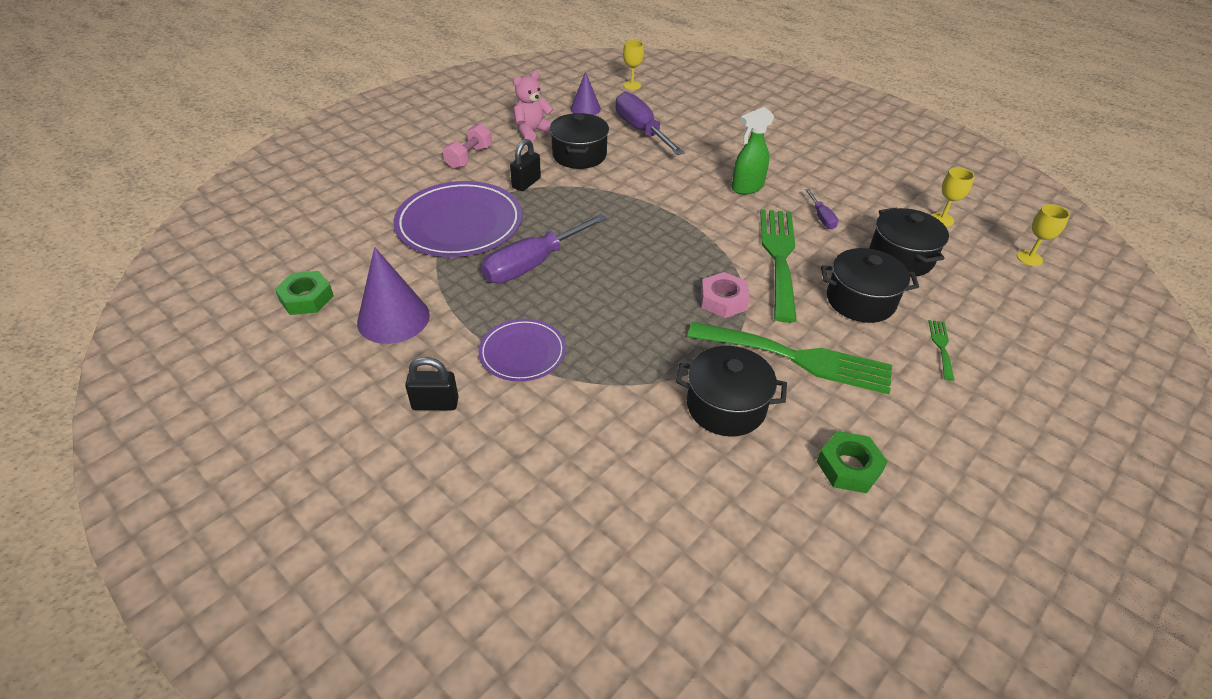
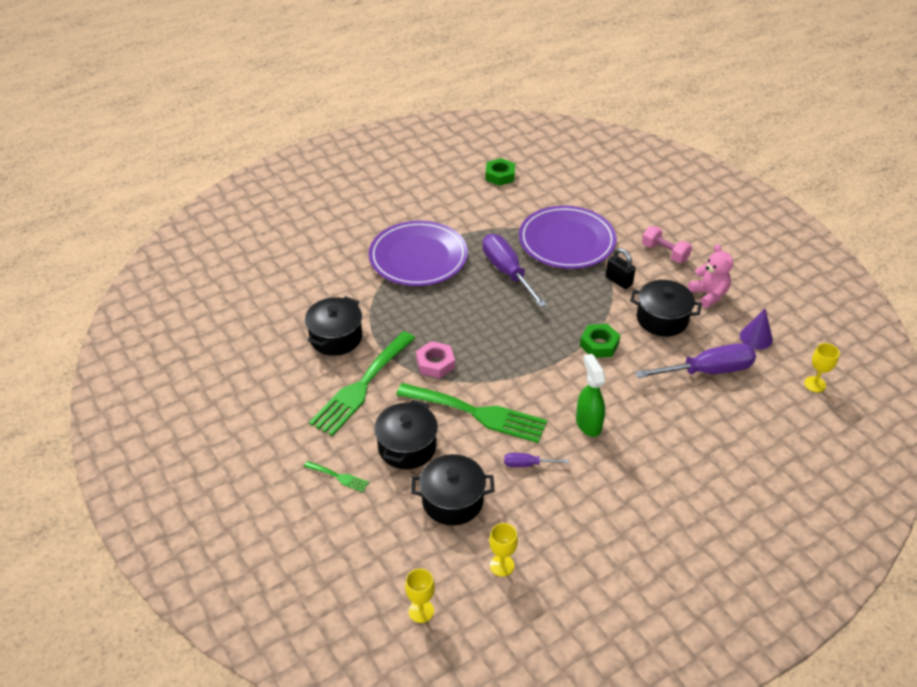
camera: 105 degrees right, 0 degrees up
purple cone [357,247,430,344] -> none
black padlock [405,357,459,410] -> none
purple plate [479,319,566,382] -> purple plate [369,221,468,286], size x1.76
green nut [816,431,888,493] -> green nut moved to [580,324,621,358]

